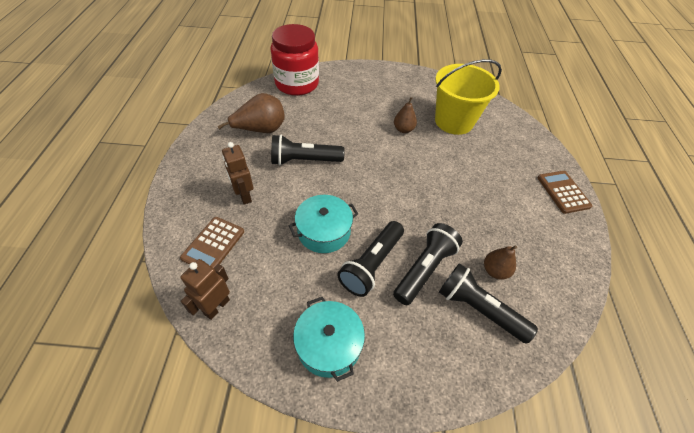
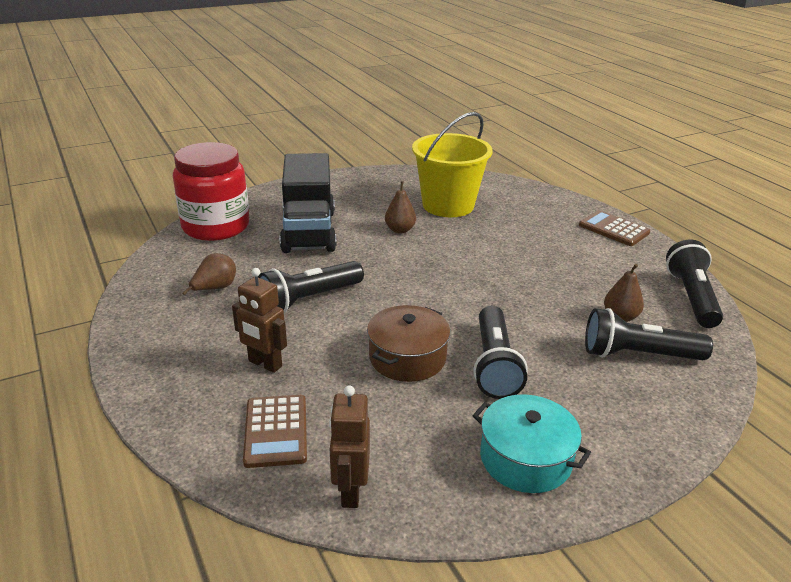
camera: 30 degrees left, 20 degrees down
brown pear [218,93,285,133] -> brown pear [183,253,236,295], size x0.61
turquoise pot [289,195,358,253] -> brown pot [367,305,450,382]
black flashlight [393,223,463,305] -> black flashlight moved to [666,240,723,328]
none -> black truck [280,153,337,253]

